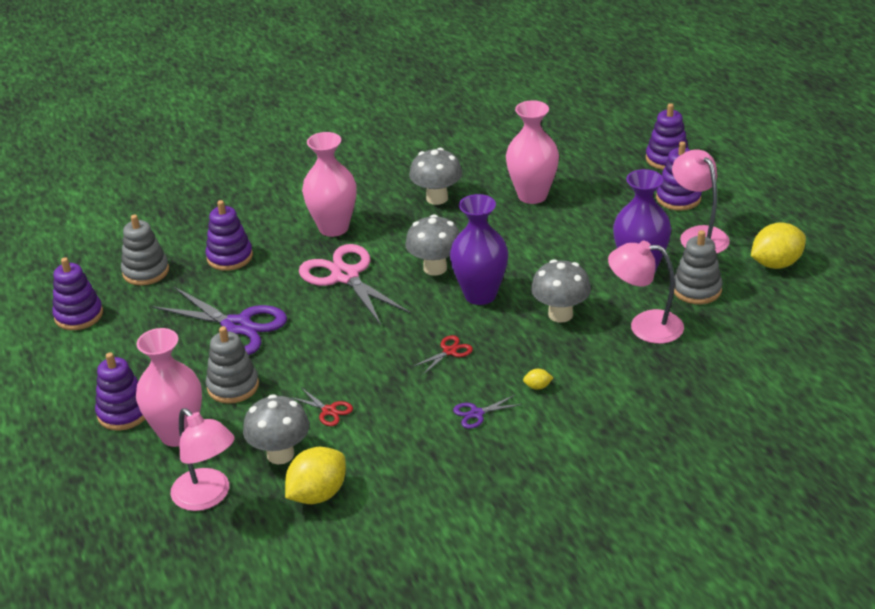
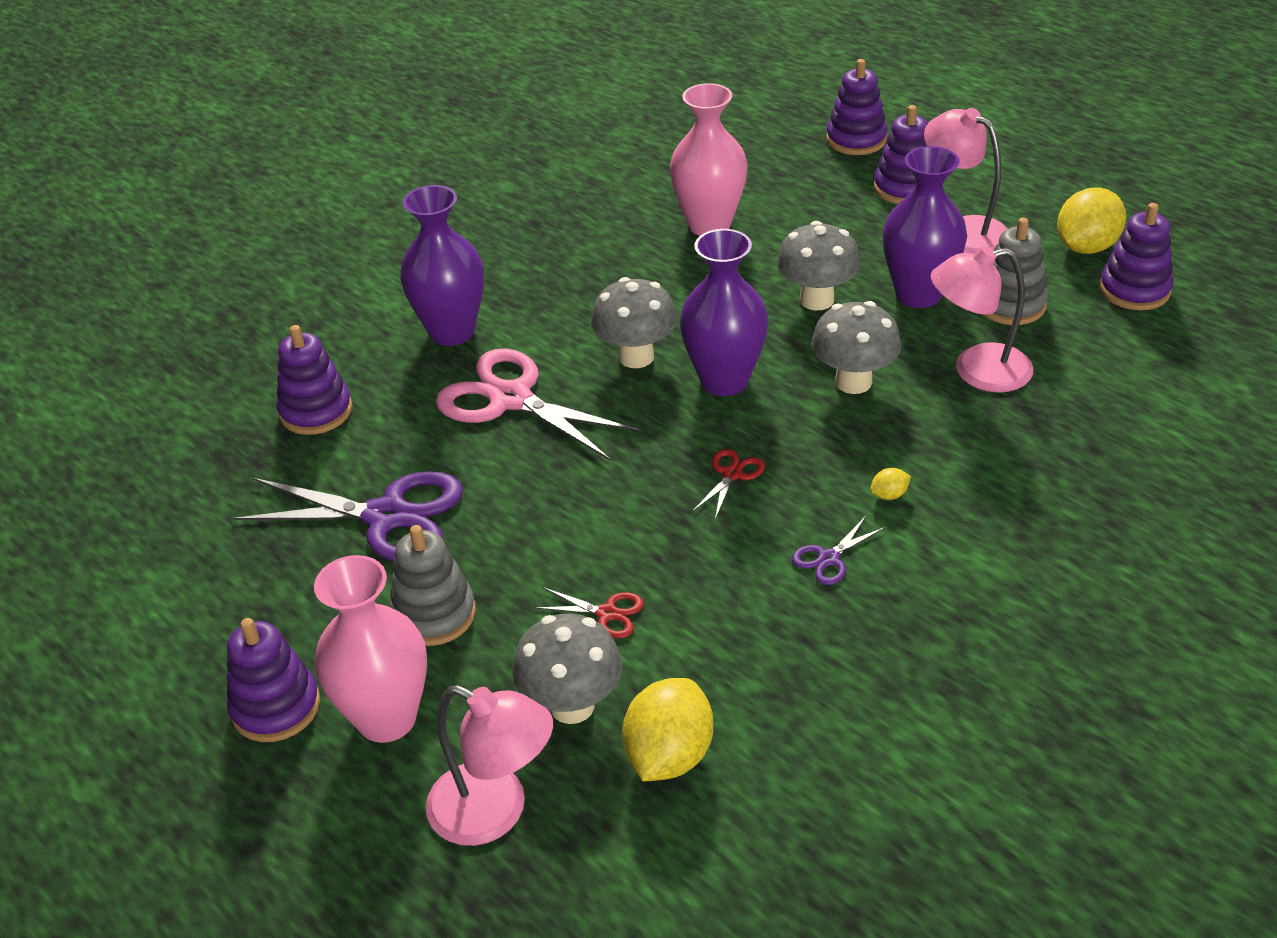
camera: 20 degrees left, 5 degrees up
purple stacking toy [52,257,103,330] -> purple stacking toy moved to [1099,203,1173,310]
grey stacking toy [121,215,169,286] -> none
pink vase [302,132,357,237] -> purple vase [400,185,484,346]
grey mushroom [409,148,462,205] -> grey mushroom moved to [777,221,861,310]

